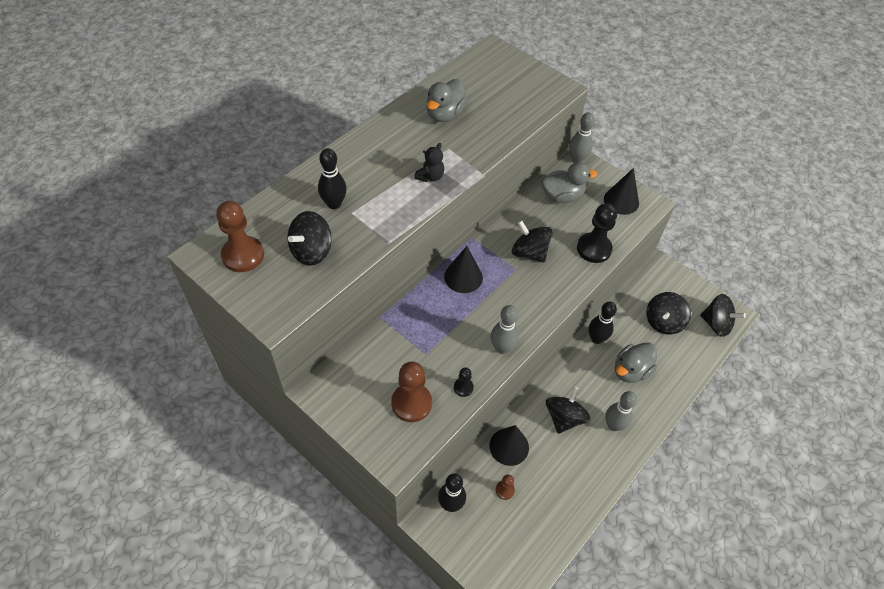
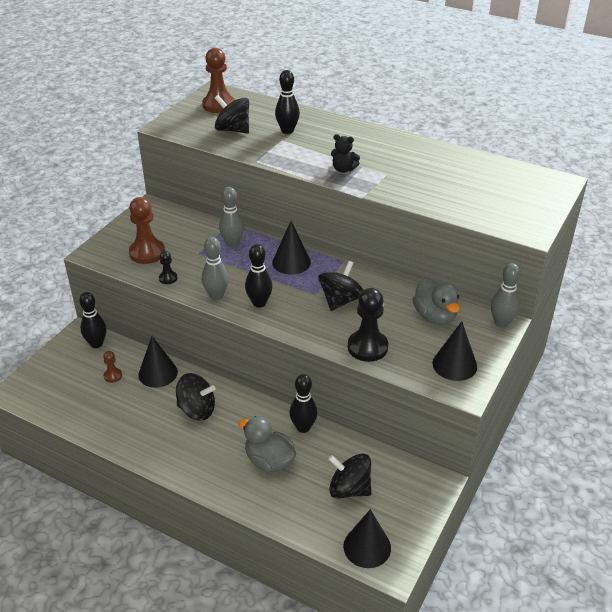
camera: 80 degrees right, 15 degrees down
grey duck [426,79,467,122] -> none
grey bowling pin [605,391,637,431] -> grey bowling pin moved to [219,187,244,247]
black spinning top [700,294,746,337] -> black cone [343,509,391,568]
none -> black bowling pin [245,244,273,308]

